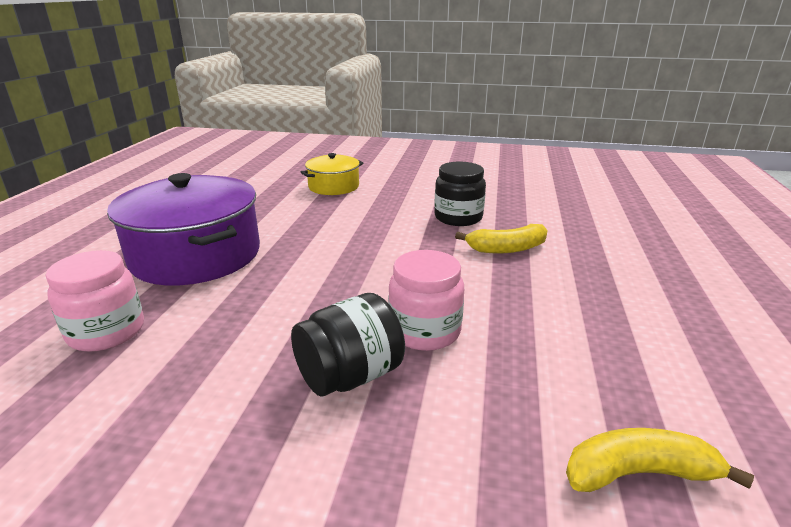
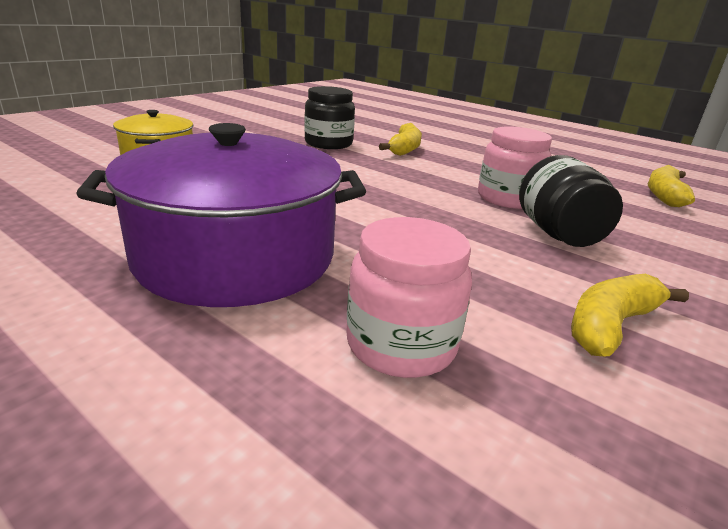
camera: 65 degrees left, 0 degrees up
none -> yellow banana [571,274,689,357]

